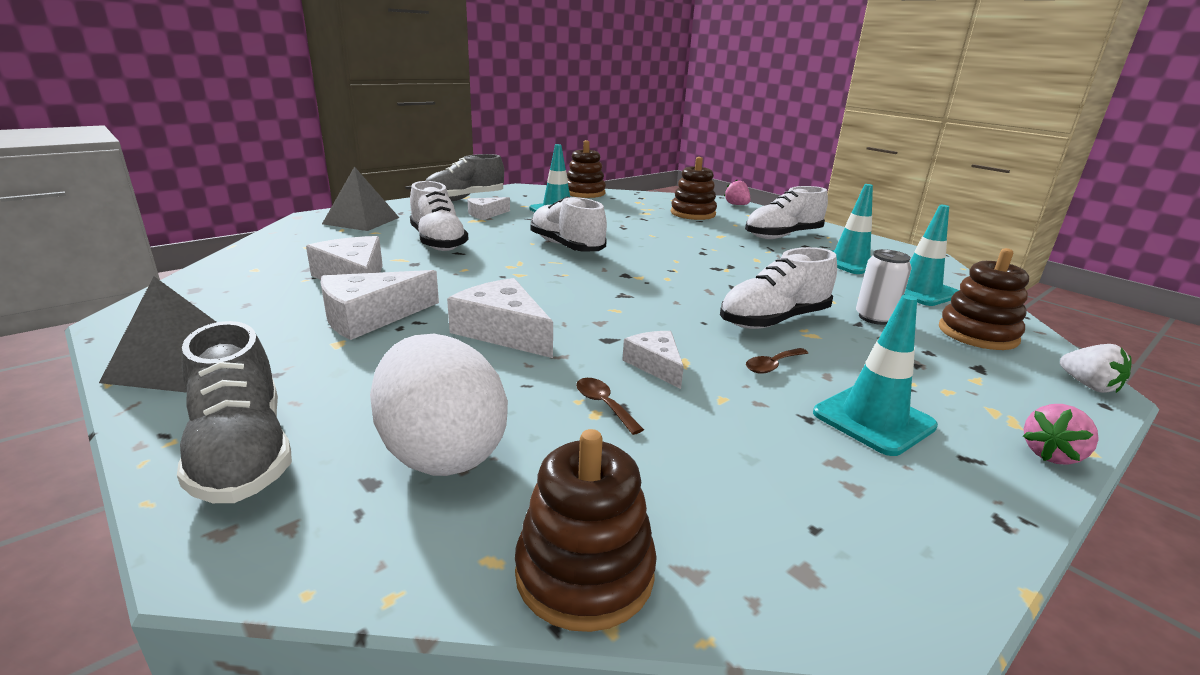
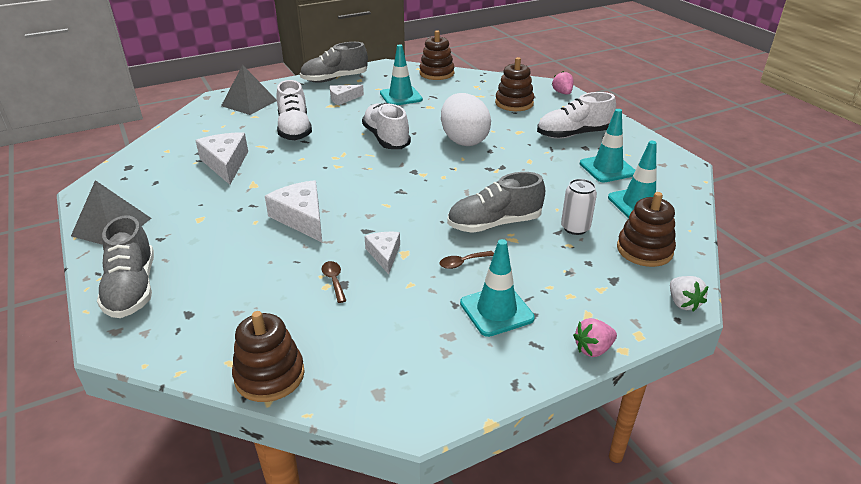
camera: 15 degrees right, 10 degrees up
white cheese [321,270,439,340] -> none
white egg [370,334,508,476] -> white egg moved to [441,93,491,146]
white shoe [720,247,837,329] -> grey shoe [447,172,545,233]

